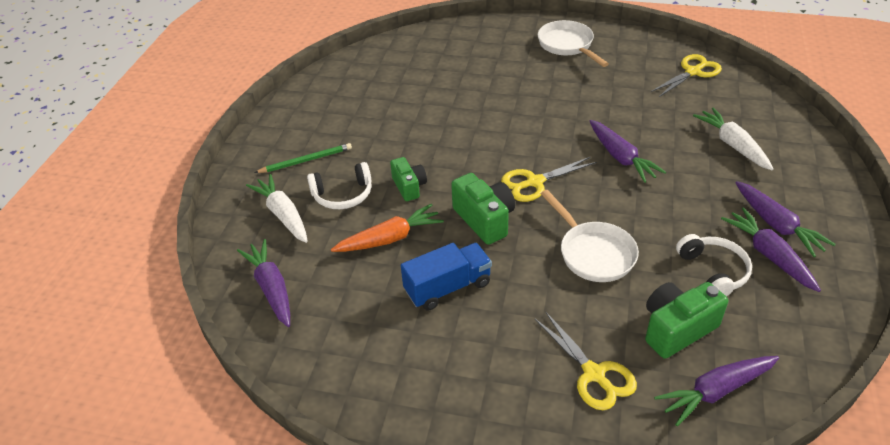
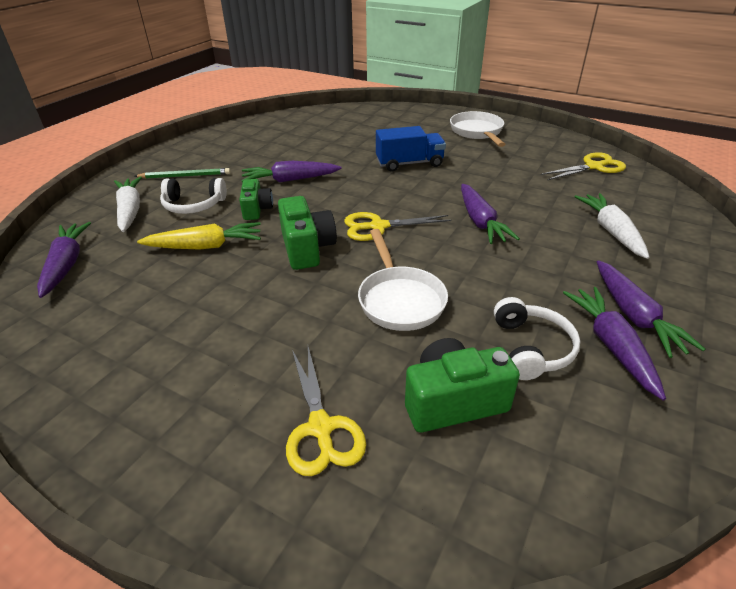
camera: 15 degrees right, 5 degrees down
orange carrot [331,204,444,252] -> yellow carrot [137,222,261,250]
blue truck [401,243,492,310] -> blue truck moved to [376,126,446,172]
purple carrot [654,356,779,426] -> purple carrot moved to [241,161,342,183]

